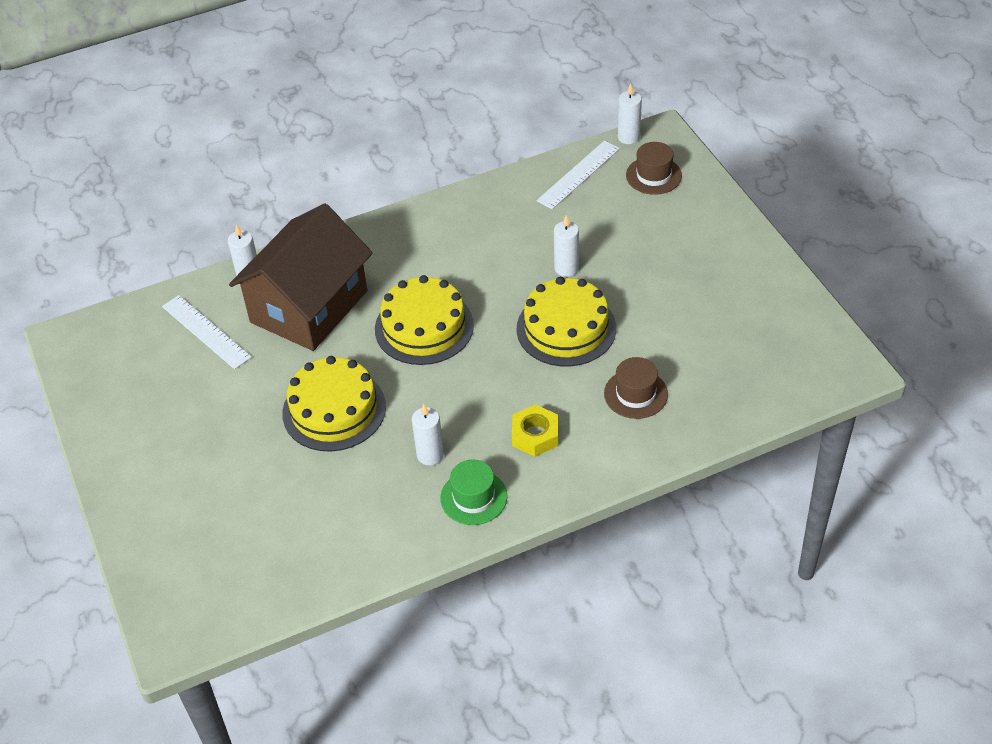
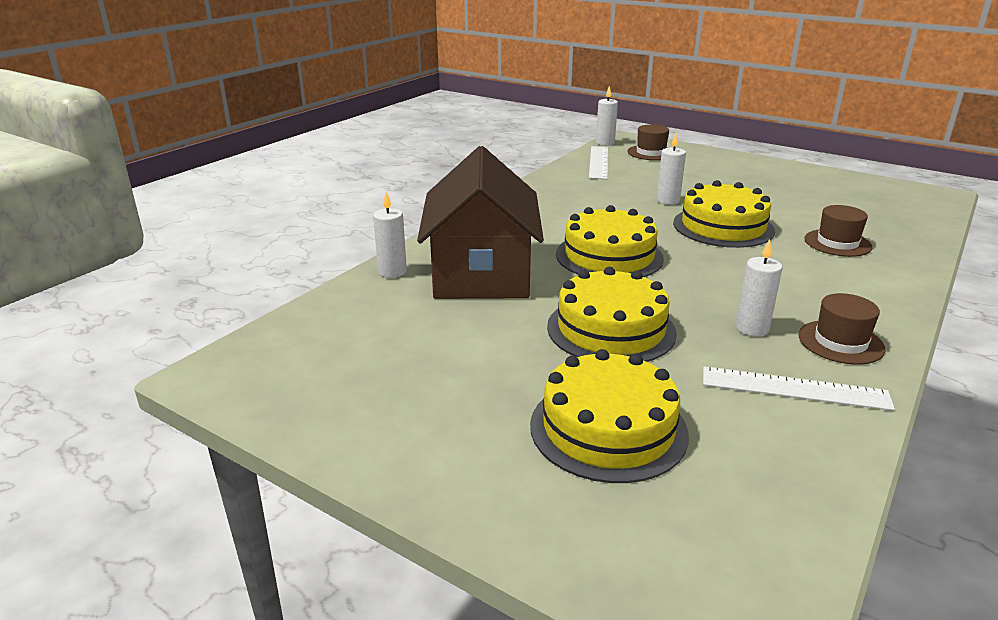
camera: 35 degrees left, 20 degrees down
white ruler [162,295,252,369] -> white ruler moved to [703,366,895,411]
green hat [440,460,507,525] -> brown hat [798,293,885,365]
yellow nut [512,404,558,457] -> none
none -> yellow cake [530,349,689,483]

